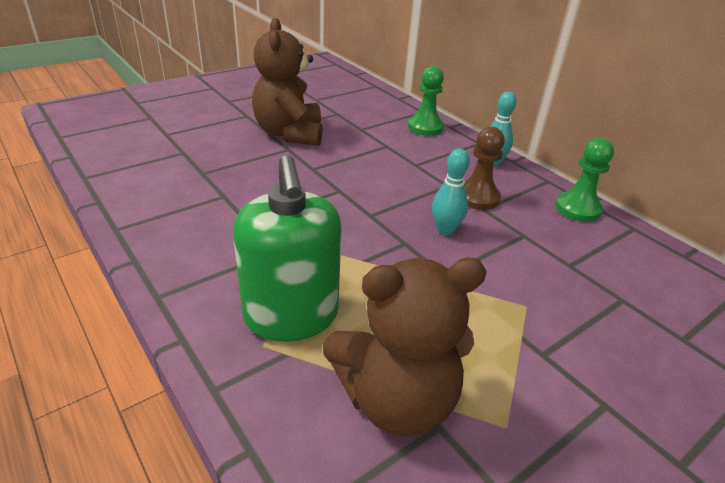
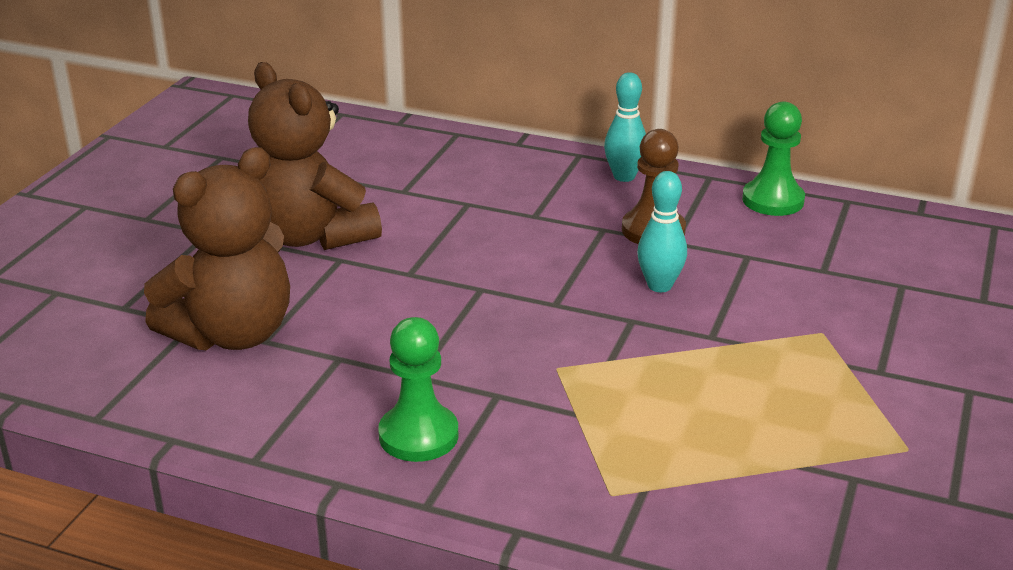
camera: 30 degrees left, 5 degrees down
green soap dispenser [233,155,342,341] -> none
brown teddy bear [323,258,487,436] -> brown teddy bear moved to [144,147,290,351]
green pawn [408,66,444,136] -> green pawn moved to [378,317,459,462]

